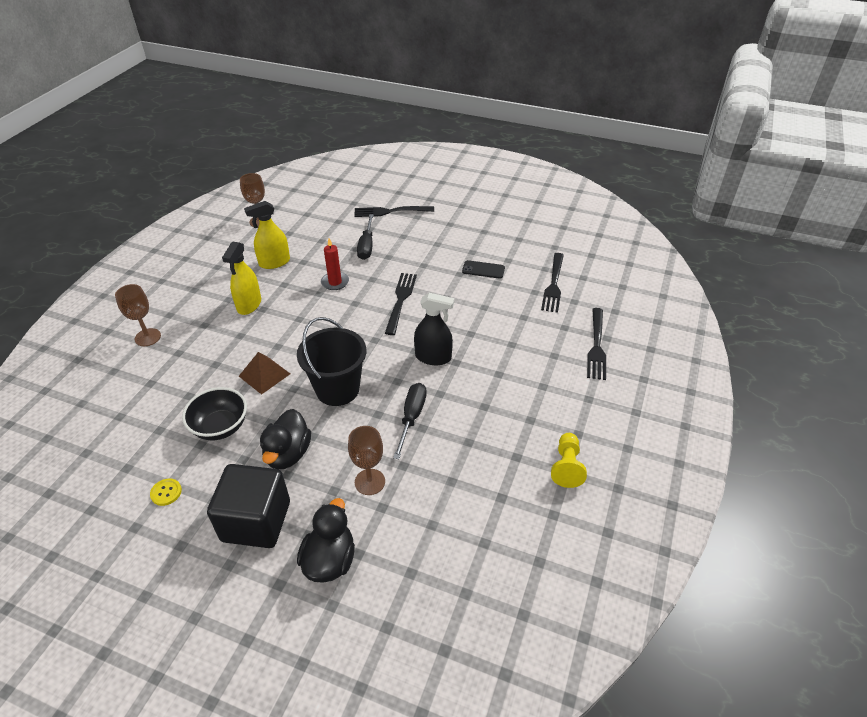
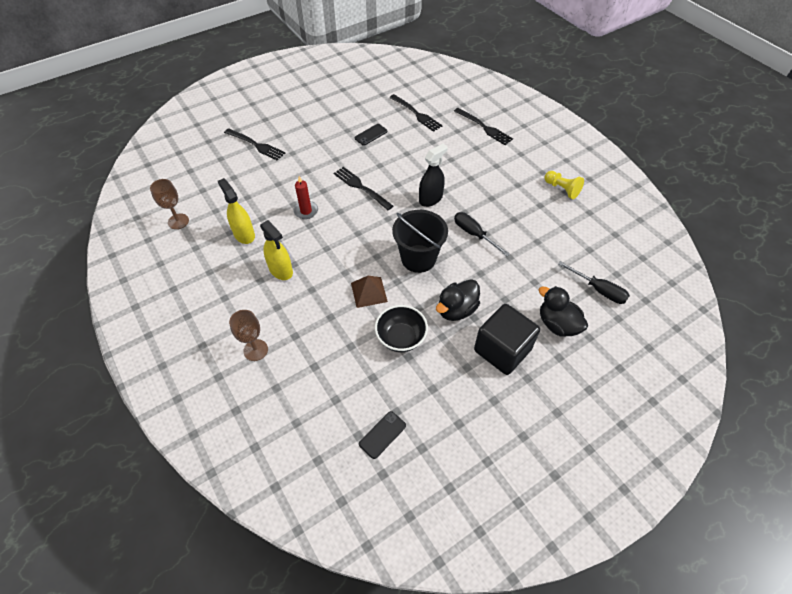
camera: 55 degrees left, 10 degrees up
yellow button [150,478,182,506] -> none
yellow spray bottle [244,201,290,269] -> yellow spray bottle turned 135 degrees clockwise [218,178,255,244]
black duck [260,409,311,469] -> black duck turned 90 degrees clockwise [436,279,480,321]
brown goblet [348,426,385,495] -> none
black fork [354,206,434,217] -> black fork turned 90 degrees counterclockwise [224,128,285,161]
black screwdriver [357,214,374,260] -> black screwdriver moved to [558,261,630,304]
none -> black phone [359,411,406,459]

